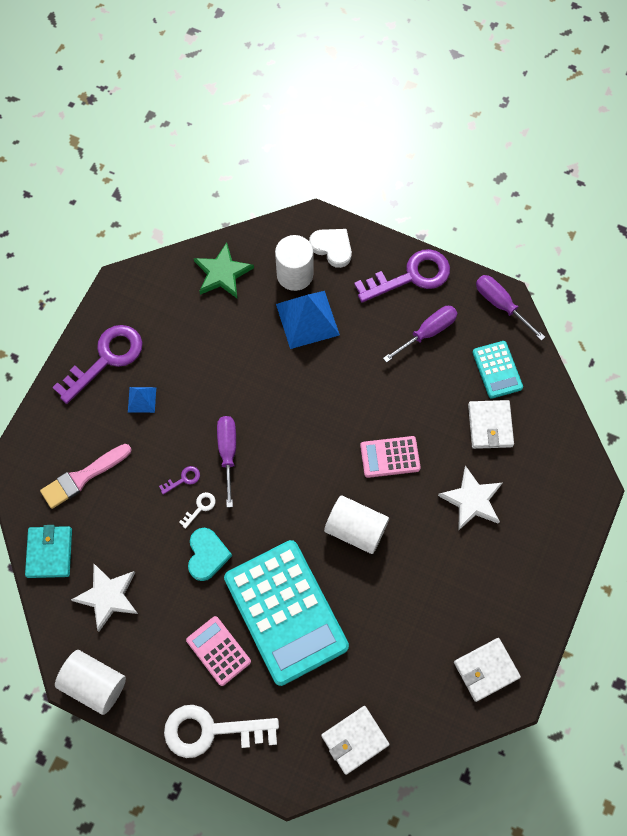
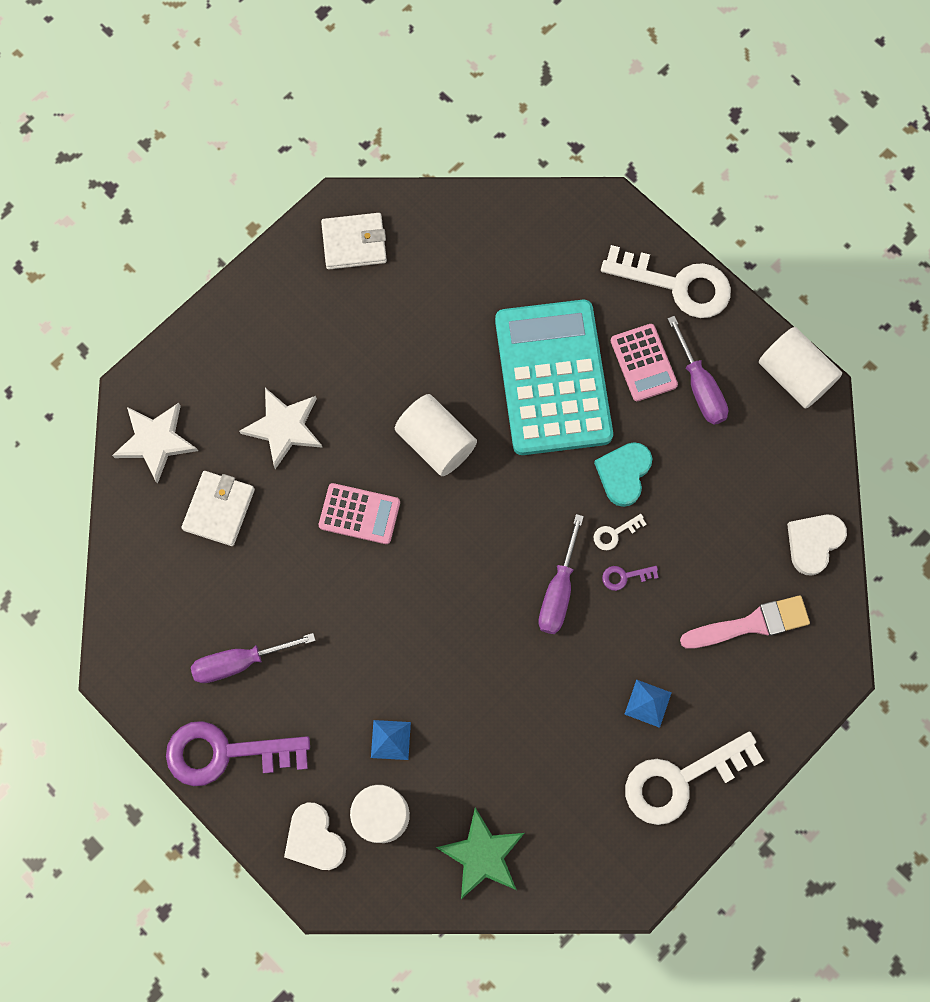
camera: 160 degrees left, 5 degrees up
turquoise wallet [25,525,72,578] -> white heart [787,514,847,576]
purple key [52,325,143,404] -> white key [625,732,764,825]
white star [71,564,138,632] -> white star moved to [112,403,198,484]
blue pyramid [276,291,340,349] -> blue pyramid [371,720,411,760], size x0.51
white wallet [321,706,390,775] -> none
turquoise calculator [472,341,523,399] -> none
purple screwdriver [476,275,545,341] -> purple screwdriver moved to [667,316,728,425]

